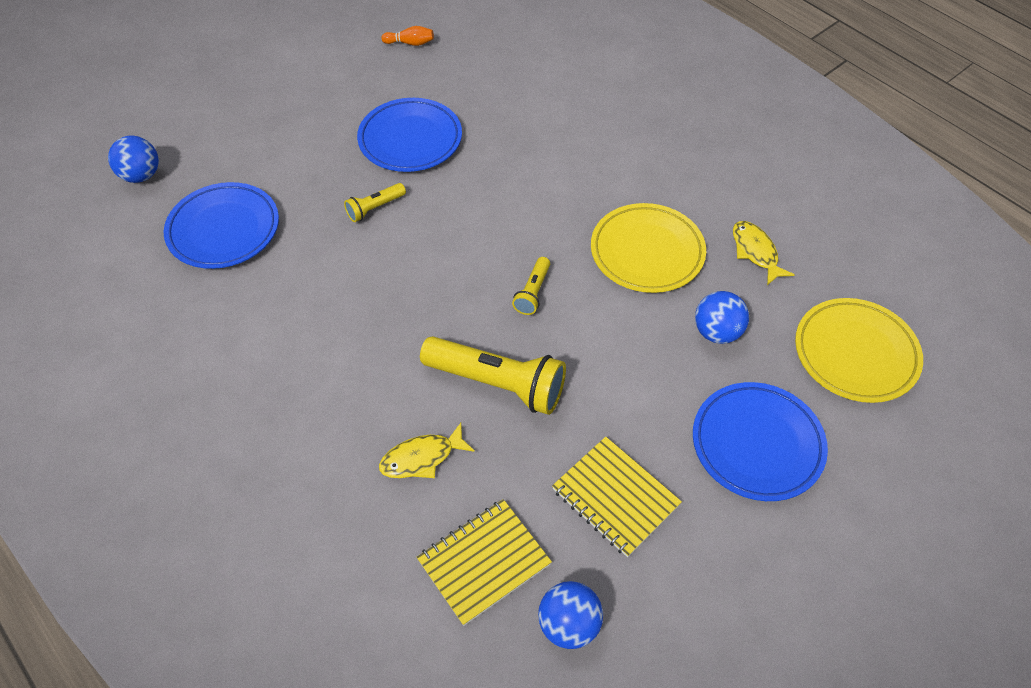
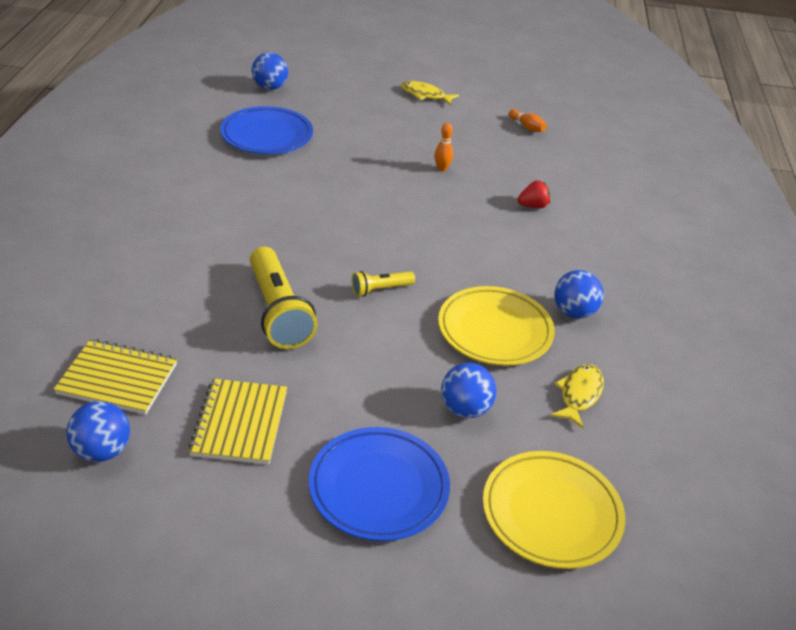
camera: 45 degrees right, 15 degrees down
yellow flashlight [344,183,406,222] -> none
blue plate [357,98,462,172] -> orange bowling pin [434,123,453,172]
yellow fish [379,423,475,478] -> yellow fish moved to [401,81,459,105]
none -> red strawberry [517,180,550,208]
none -> blue ball [554,270,604,319]

